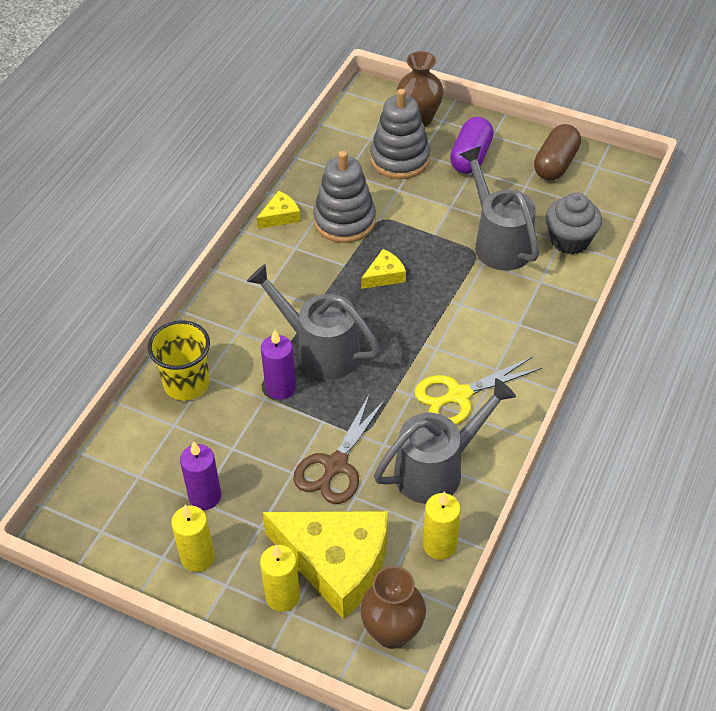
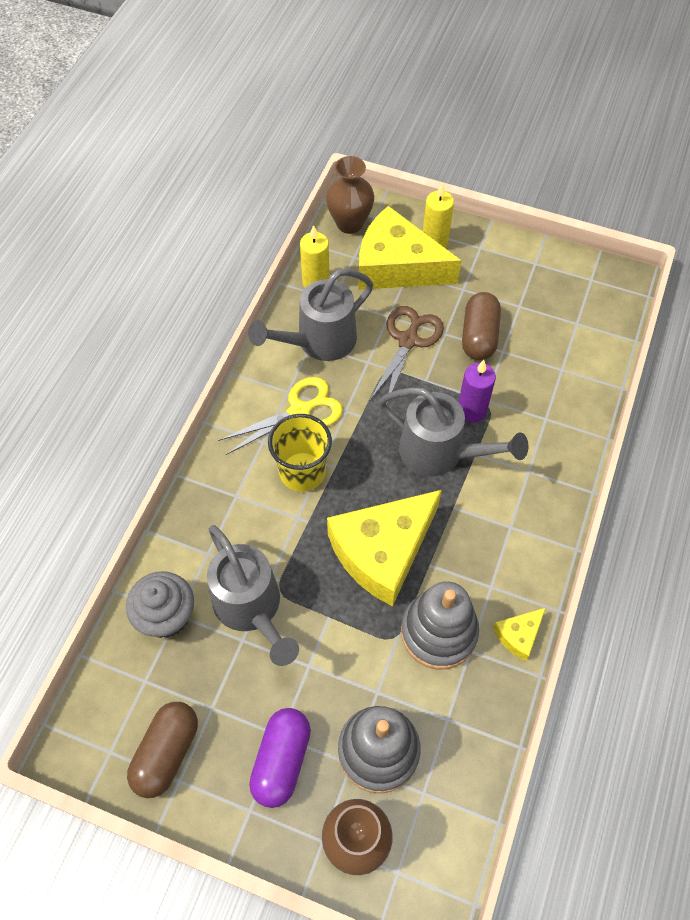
camera: 175 degrees right, 10 degrees up
yellow cup [148,320,210,401] -> yellow cup moved to [268,414,332,492]
yellow candle [171,505,215,572] -> none
purple candle [180,441,221,510] -> none
yellow cheese [361,249,406,289] -> yellow cheese [327,490,442,606], size x2.29
none -> brown capsule [462,292,501,360]

